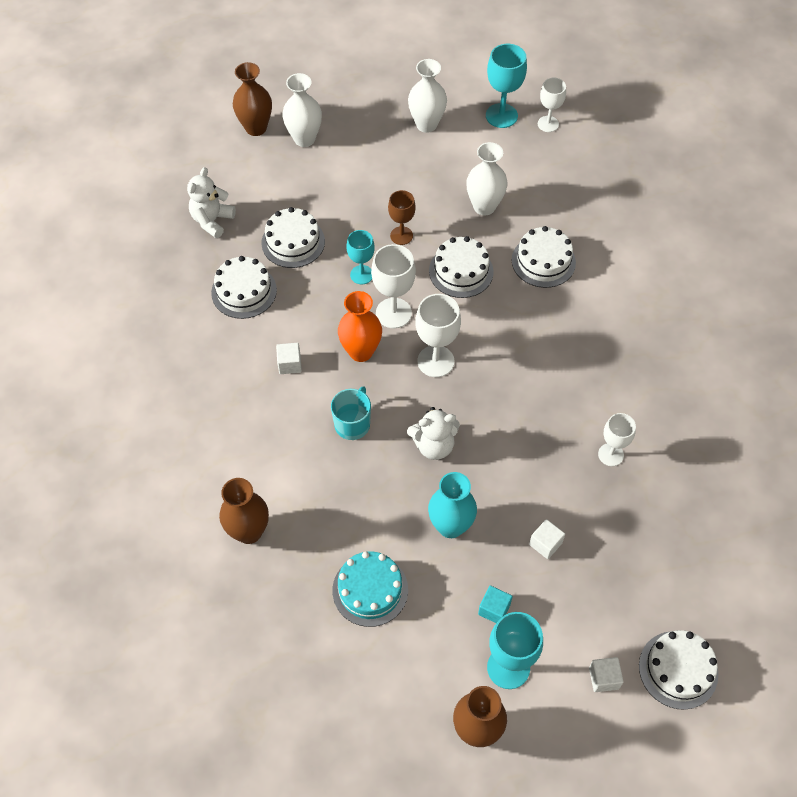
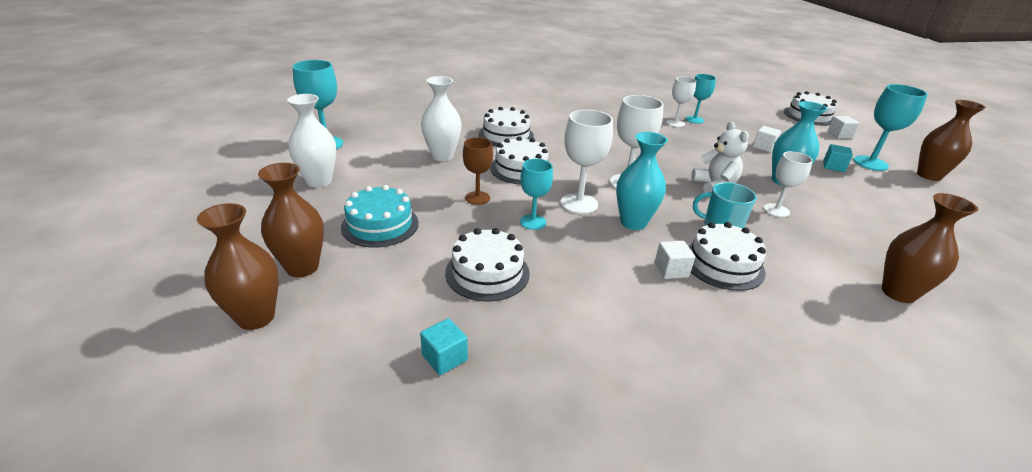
camera: 95 degrees left, 25 degrees down
white teddy bear [187,167,236,238] -> turquoise cube [420,318,468,375]
white cake [211,256,277,319] -> white cake moved to [688,222,766,291]
white vase [282,73,322,147] -> brown vase [258,163,324,277]
turquoise cake [333,551,408,627] -> turquoise cake moved to [341,185,419,248]
orange vase [338,291,382,362] -> turquoise vase [616,132,668,230]
white goblet [538,78,566,132] -> white goblet moved to [764,151,813,217]
none -> turquoise goblet [686,74,716,124]

